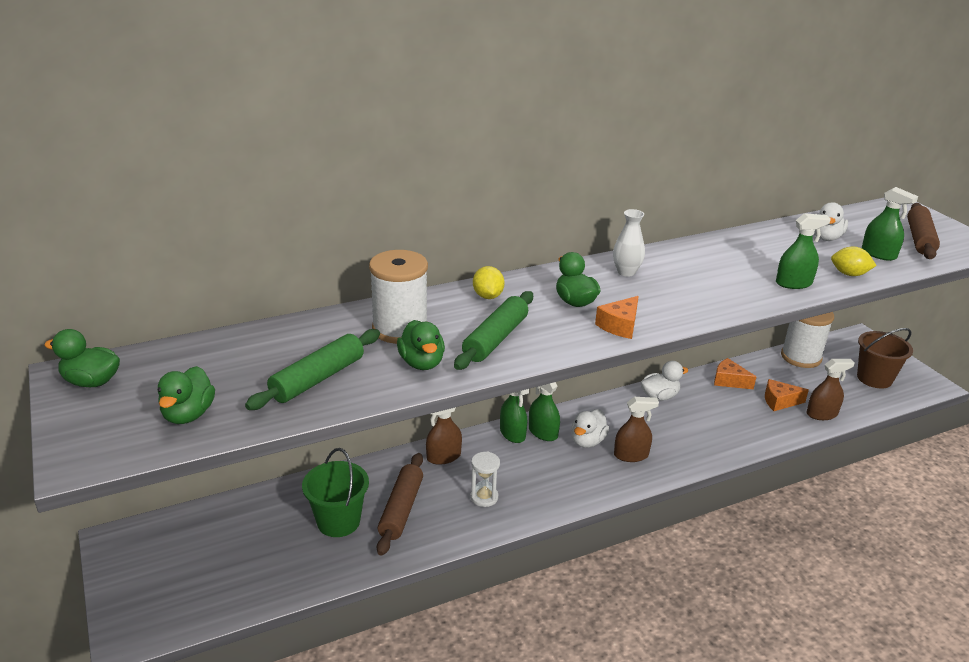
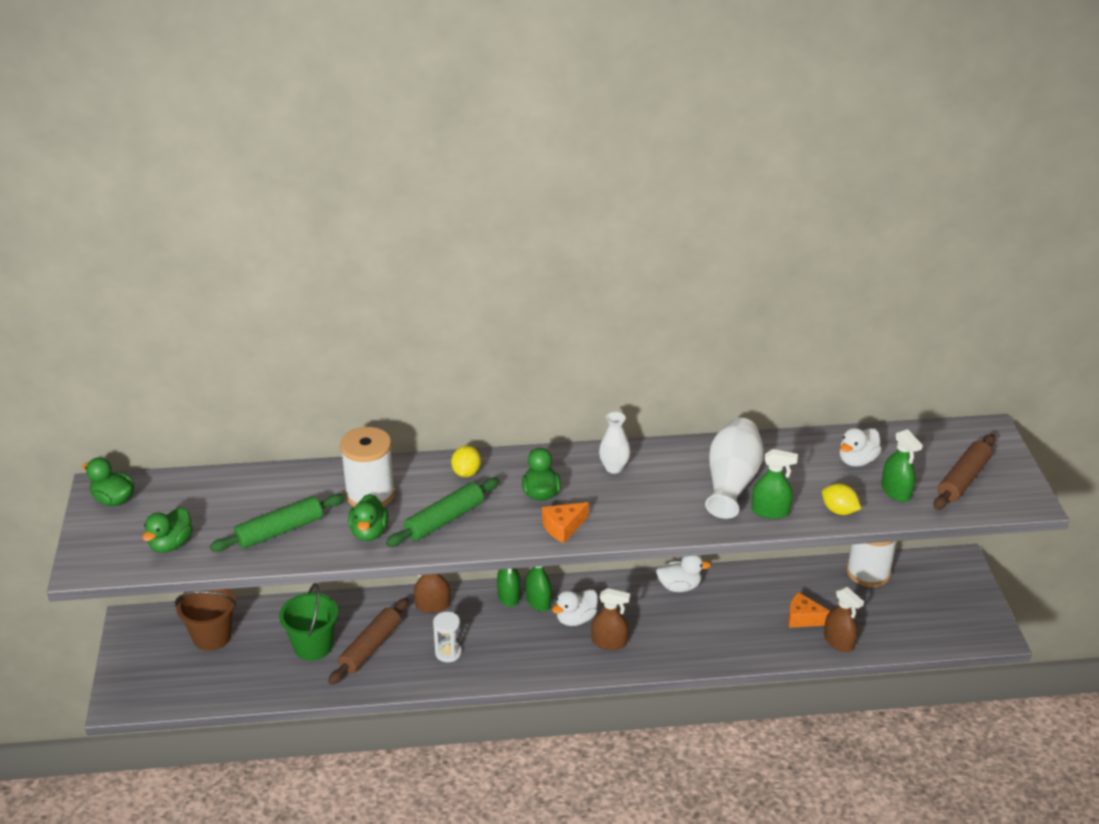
camera: 20 degrees right, 5 degrees up
orange cheese [714,358,756,390] -> none
brown spray bottle [807,359,855,420] -> brown spray bottle turned 45 degrees clockwise [824,587,864,652]
brown bucket [857,328,913,389] -> brown bucket moved to [175,589,237,651]
none -> white vase [705,418,764,519]

